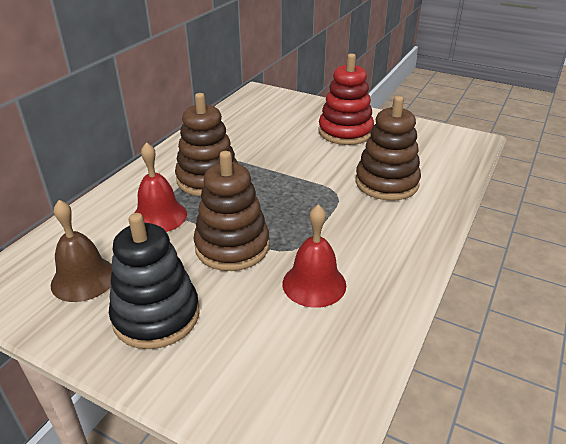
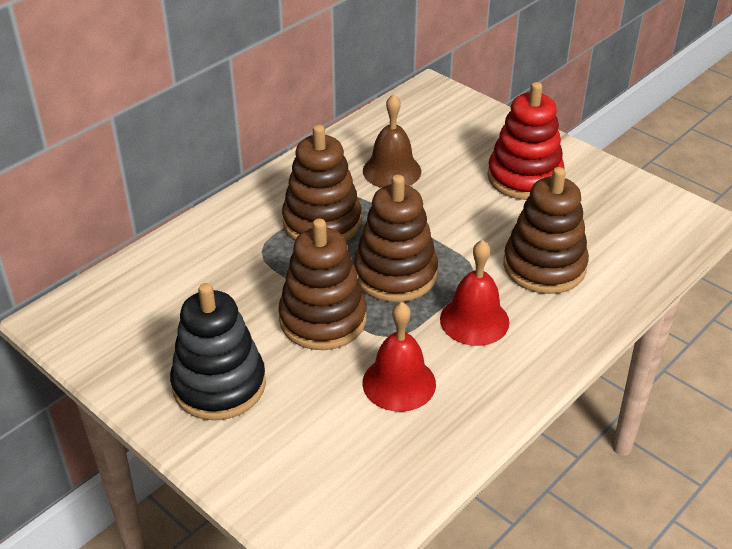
camera: 15 degrees right, 5 degrees up
brown bell [51,200,112,302] -> brown bell moved to [363,94,421,188]
red bell [135,142,187,232] -> red bell moved to [440,240,509,346]
none -> brown stacking toy [354,175,438,302]

